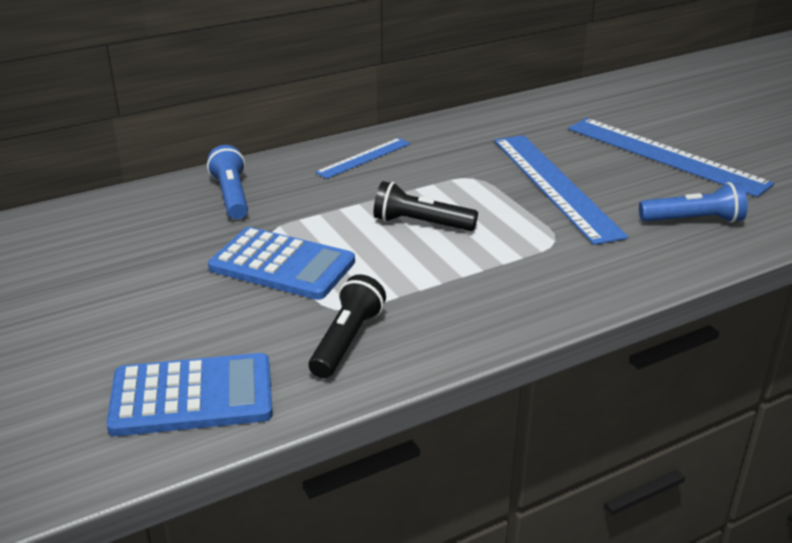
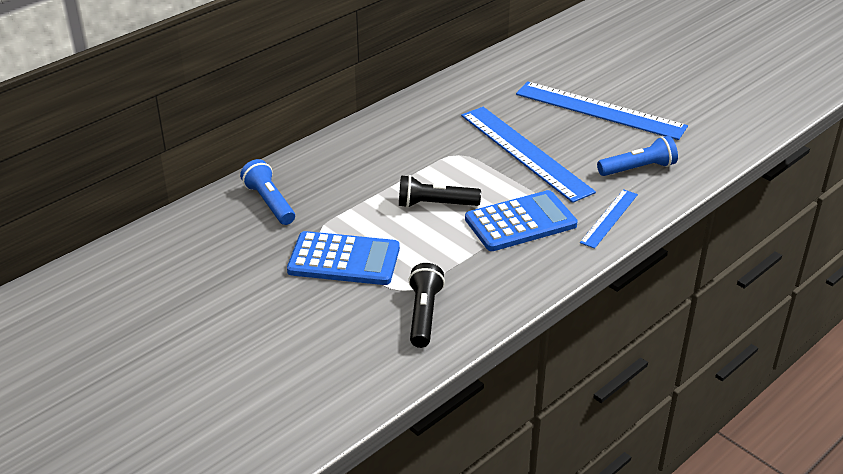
camera: 15 degrees left, 5 degrees up
blue calculator [106,353,273,436] -> blue calculator moved to [465,190,578,251]
blue ruler [315,138,410,179] -> blue ruler moved to [580,189,638,249]

